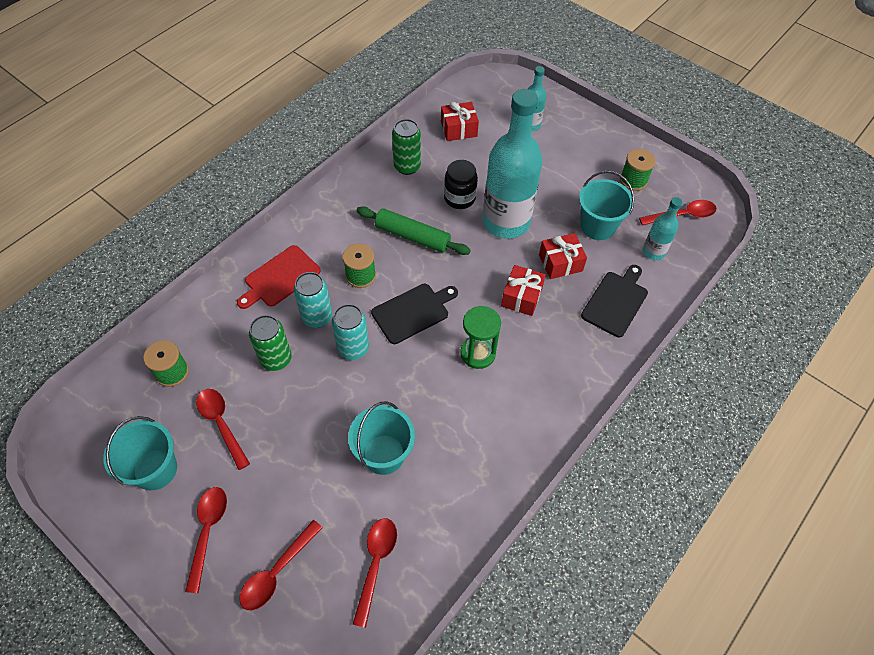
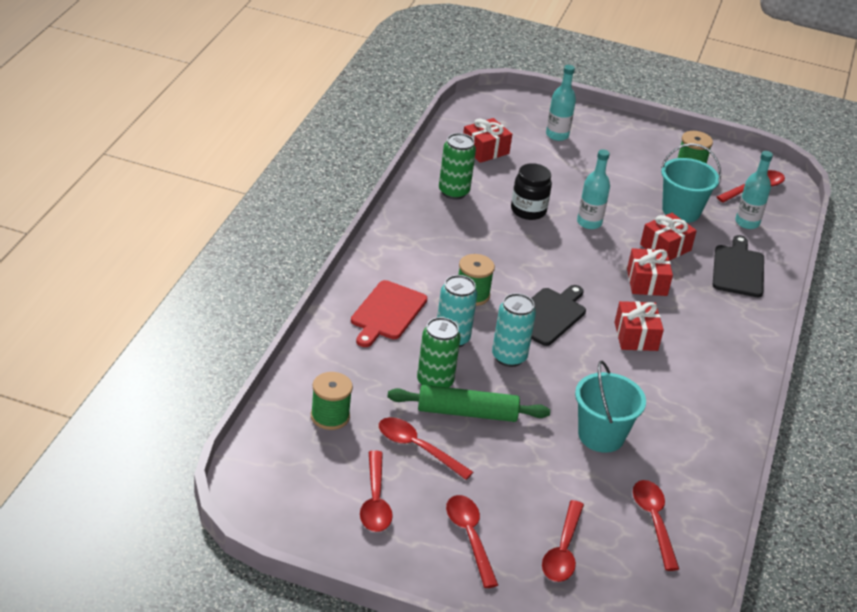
camera: 25 degrees left, 20 degrees down
turquoise bucket [103,416,177,490] -> red spoon [360,450,393,532]
green rolling pin [356,206,471,255] -> green rolling pin moved to [387,385,550,422]
green hourglass [460,306,501,369] -> red gift [615,301,664,351]
turquoise bottle [483,89,542,239] -> turquoise bottle [577,149,610,229], size x0.47

